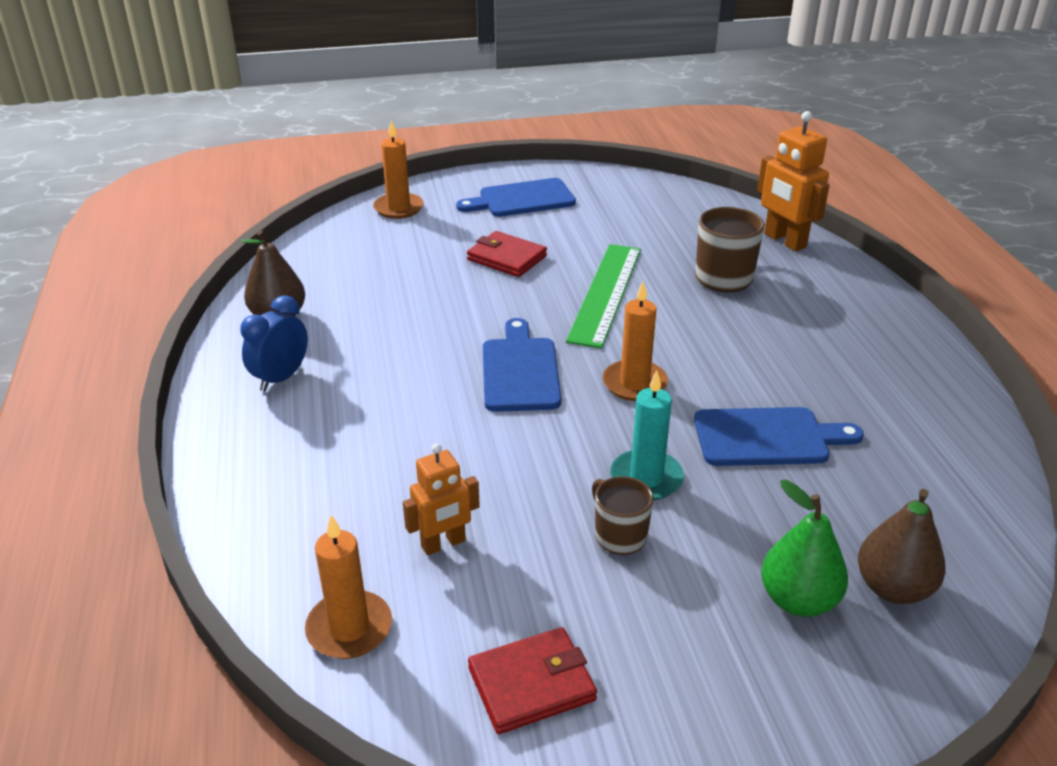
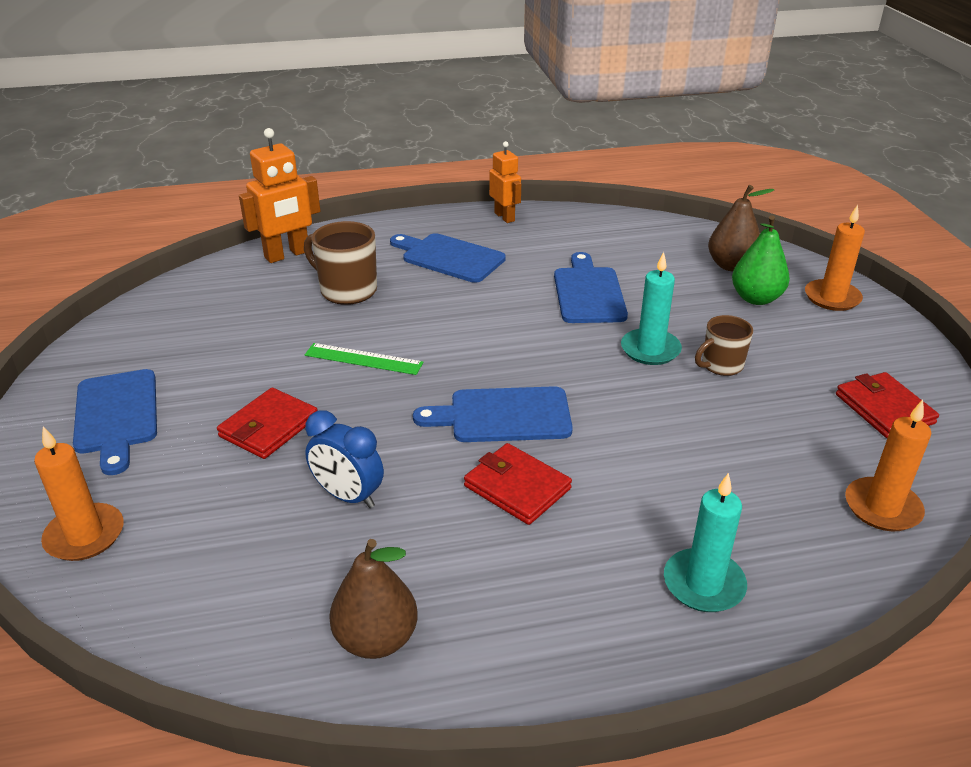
camera: 90 degrees left, 0 degrees up
blue clock [240,295,308,392] -> blue clock moved to [305,410,384,508]
orange robot [403,444,480,555] -> orange robot moved to [489,141,521,223]
green ruler [566,244,641,349] -> green ruler [305,343,424,375], size x0.59
orange candle [603,282,668,401] -> orange candle moved to [805,205,865,311]
none -> blue cutting board [390,233,506,283]
none -> red wallet [464,443,572,525]
none -> turquoise candle [664,473,747,612]

